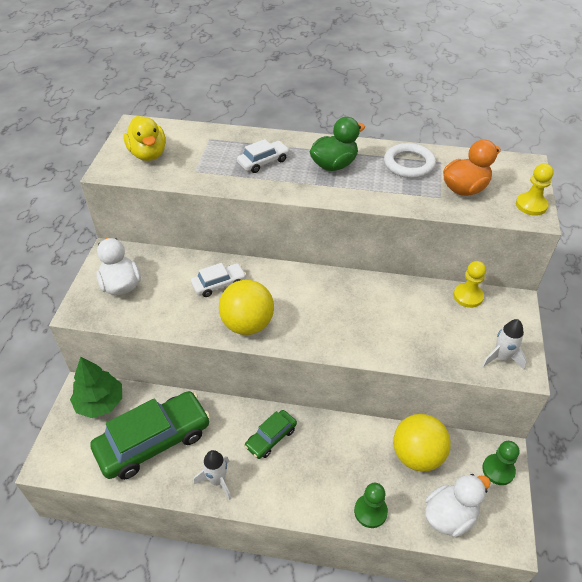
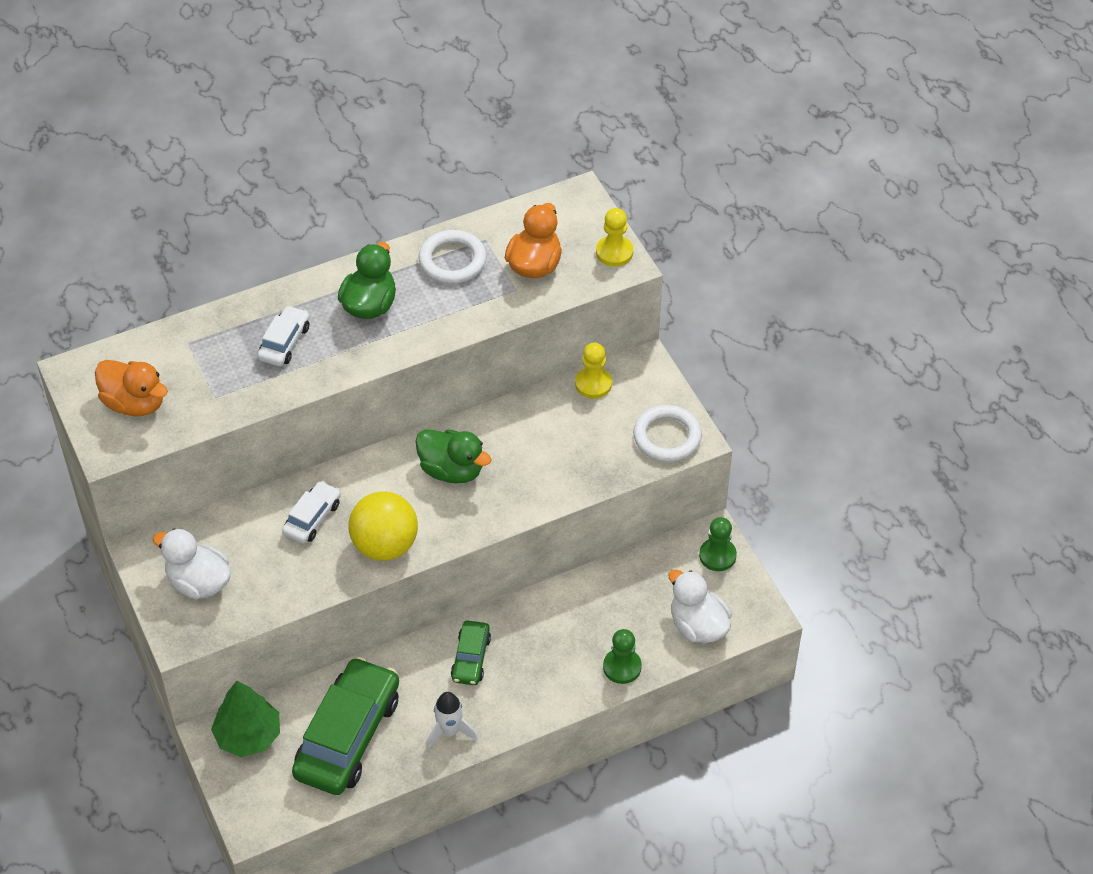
camera: 35 degrees left, 5 degrees up
yellow duck [123,116,166,161] -> orange duck [95,360,168,417]
yellow ball [393,414,451,472] -> none
white duck [425,474,491,537] -> white duck turned 60 degrees counterclockwise [669,569,732,643]
white rocket [482,319,527,370] -> white ring [633,405,702,462]
none -> green duck [415,429,492,484]

